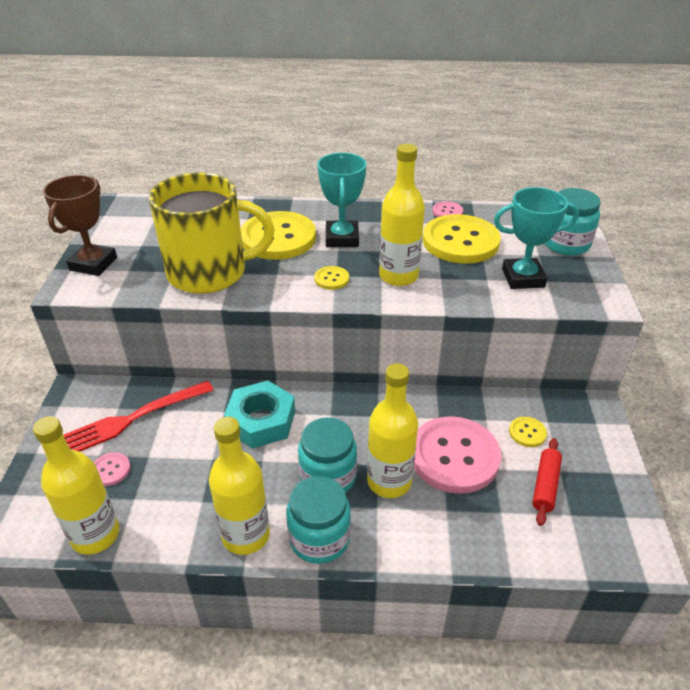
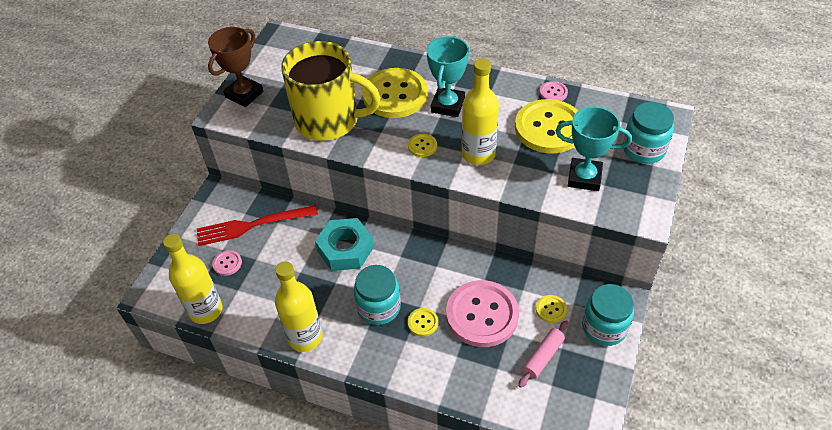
camera: 20 degrees right, 10 degrees up
turquoise jar [286,476,351,564] -> turquoise jar moved to [582,284,634,346]
yellow bottle [367,363,418,498] -> yellow button [408,308,438,337]
red rolling pin [532,438,562,526] -> pink rolling pin [518,320,569,388]

